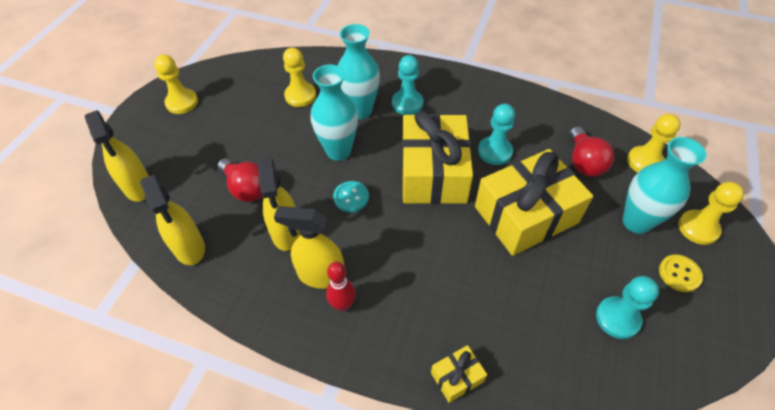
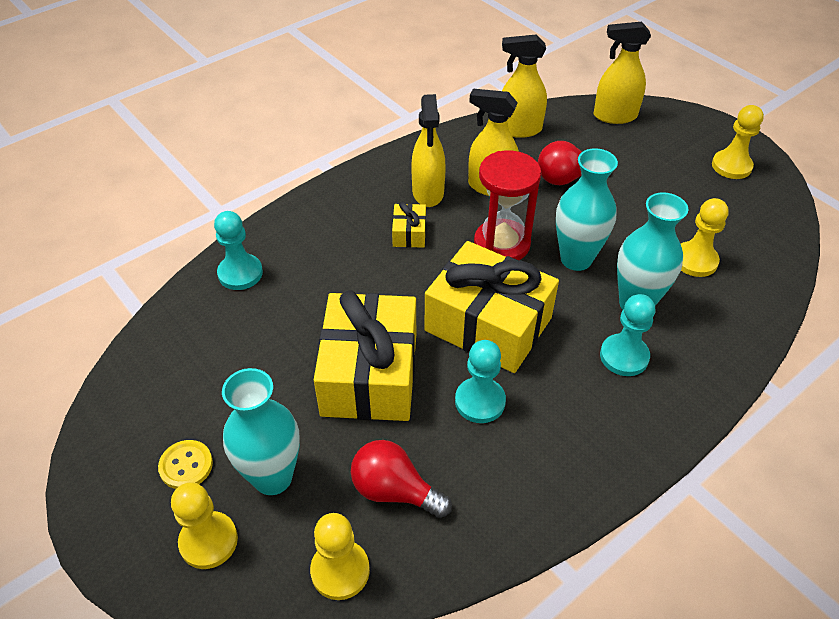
camera: 120 degrees right, 5 degrees down
yellow spray bottle [274,206,344,289] -> yellow spray bottle turned 135 degrees clockwise [411,94,446,207]
red bowling pin [326,262,356,311] -> none
turquoise button [333,181,369,212] -> red hourglass [474,150,541,260]
yellow gift [431,345,487,403] -> yellow gift moved to [392,202,426,248]
turquoise pawn [596,276,659,339] -> turquoise pawn moved to [214,211,263,290]

